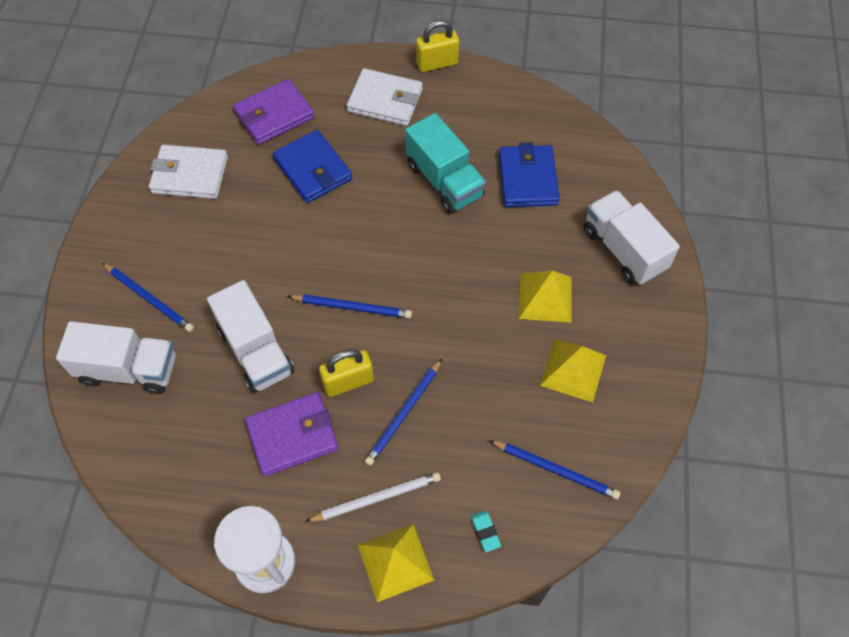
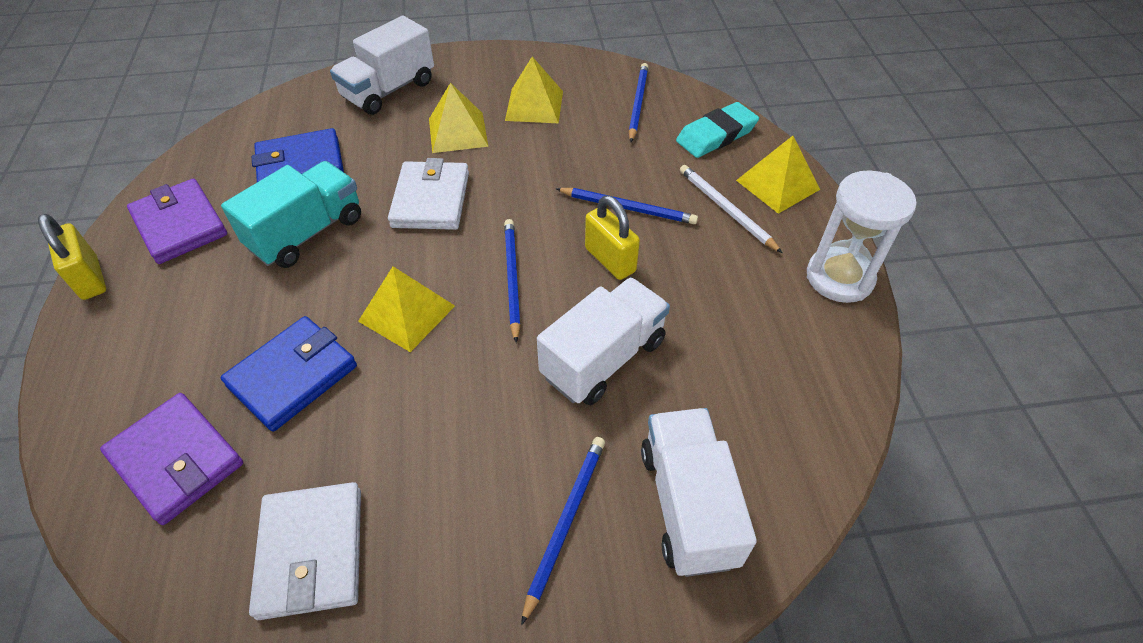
camera: 105 degrees left, 10 degrees down
purple wallet [245,392,339,476] -> purple wallet moved to [127,179,227,264]
white wallet [346,68,423,126] -> white wallet moved to [388,158,469,230]
turquoise eraser [471,510,501,552] -> turquoise eraser [676,102,759,158], size x2.11
none -> yellow pyramid [358,267,455,352]

